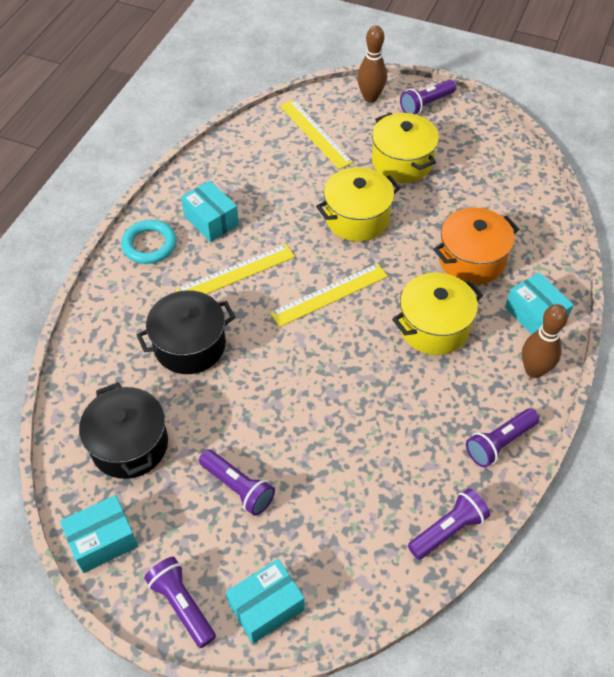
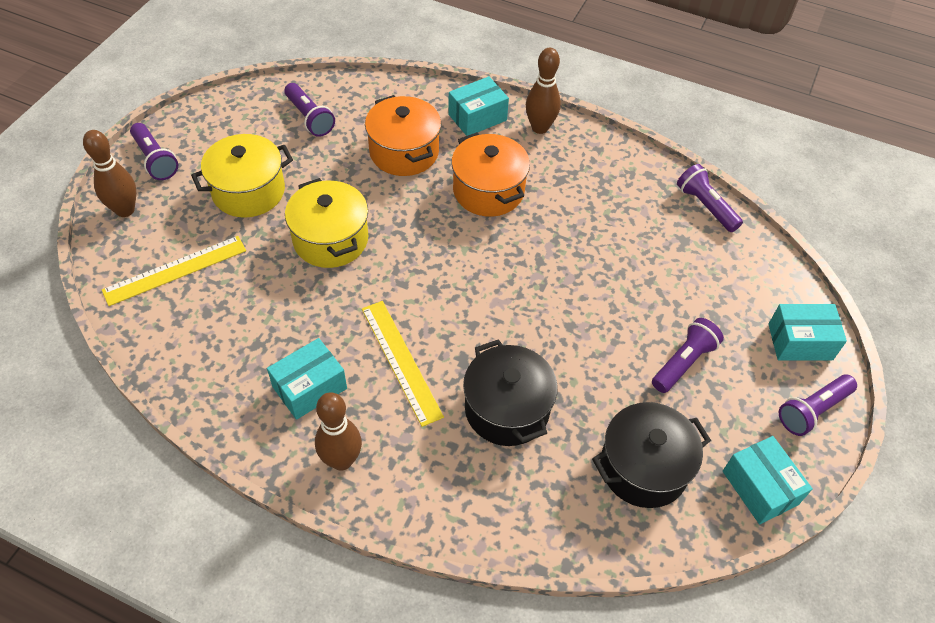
camera: 90 degrees left, 0 degrees up
turquoise ring [121,220,176,264] -> brown bowling pin [315,392,362,470]
turquoise box [226,559,305,644] -> turquoise box turned 60 degrees counterclockwise [768,304,847,360]
yellow ruler [270,263,388,327] -> none
yellow pot [392,273,483,355] -> orange pot [451,132,530,217]
purple flashlight [466,408,540,467] -> purple flashlight moved to [284,83,335,137]

